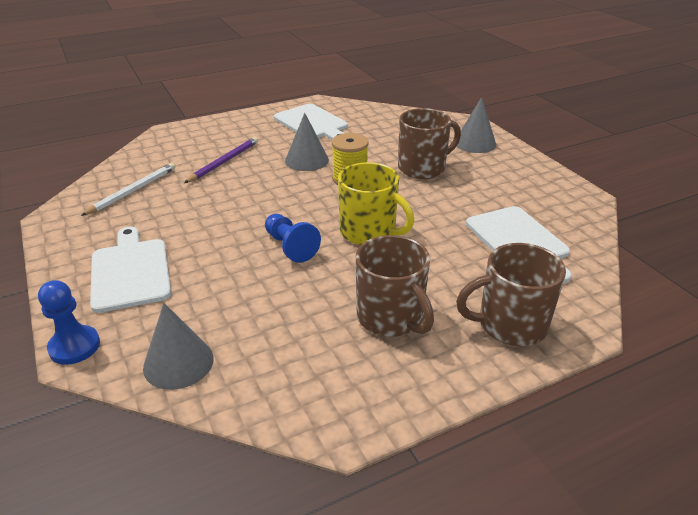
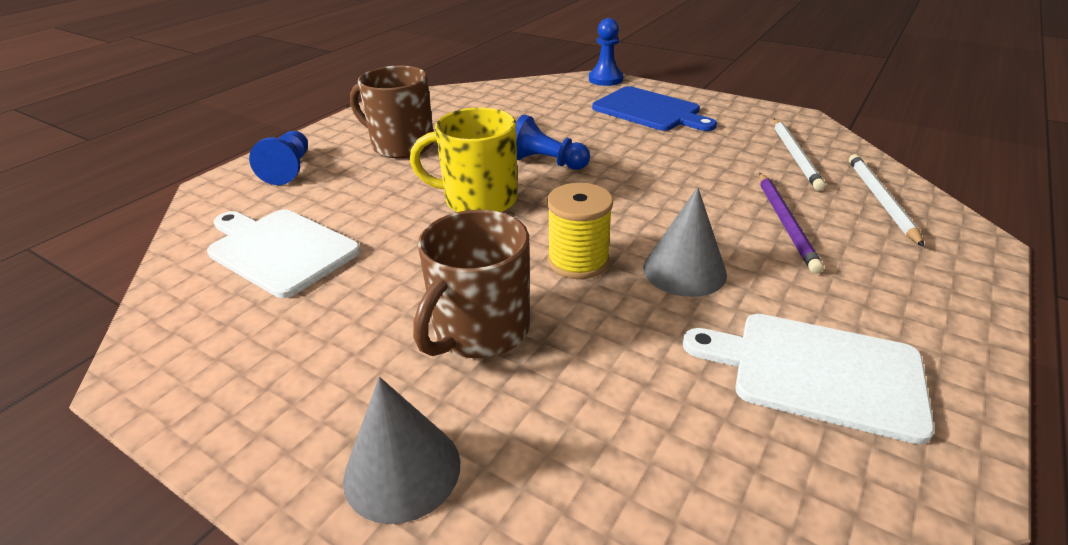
camera: 150 degrees right, 0 degrees up
white cutting board [90,226,171,313] -> blue cutting board [592,86,717,131]
grey cone [143,303,214,390] -> none
brown mug [456,243,566,346] -> blue pawn [249,131,308,185]
none -> white pencil [849,154,924,247]

